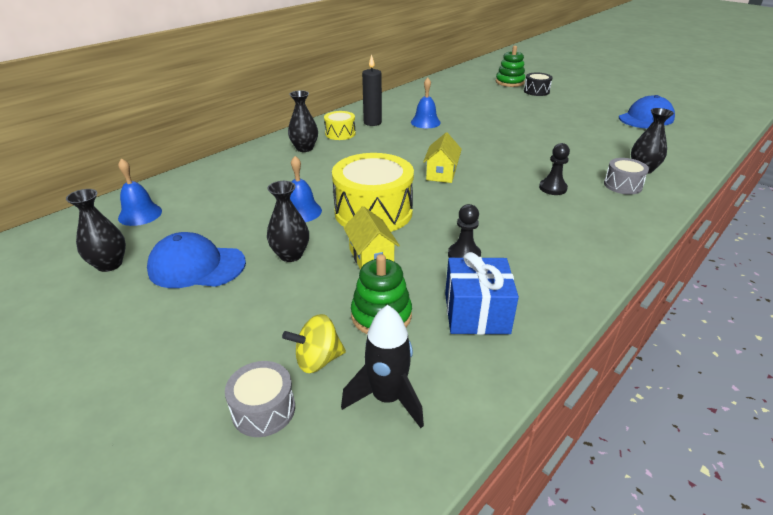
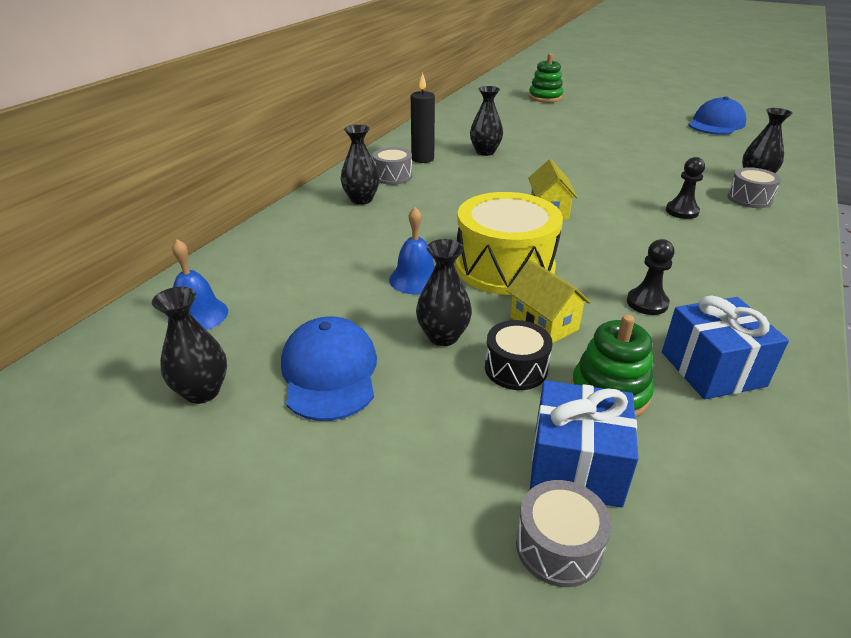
camera: 15 degrees left, 0 degrees up
blue cap [147,232,246,288] -> blue cap turned 90 degrees clockwise [281,317,377,421]
yellow spinning top [282,314,346,373] -> blue gift [530,380,639,508]
yellow drum [324,111,356,140] -> grey drum [373,147,412,185]
black rocket [341,305,424,428] -> none
blue bell [411,78,441,128] -> black vase [470,86,503,156]
black drum [524,73,553,96] -> black drum moved to [485,320,552,390]

